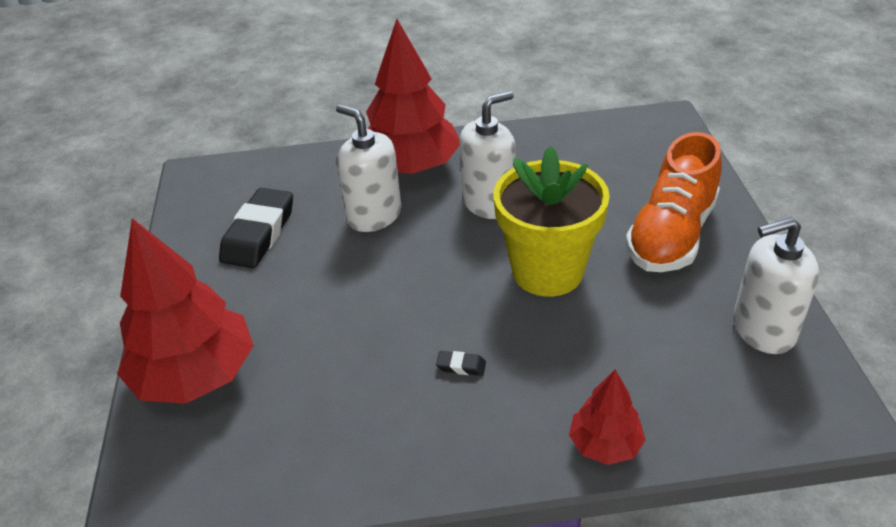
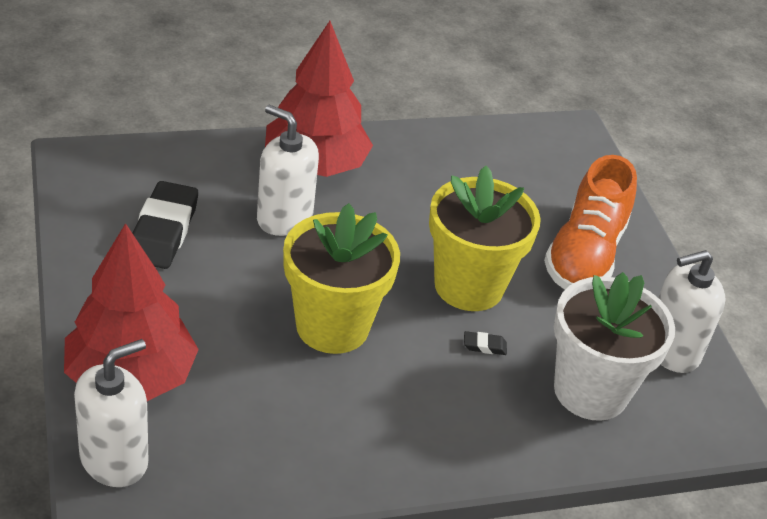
camera: 15 degrees left, 0 degrees up
black eraser [436,351,486,376] -> black eraser moved to [464,331,507,355]
white soap dispenser [460,91,515,219] -> white soap dispenser moved to [74,339,148,487]
red tree [569,370,646,465] -> none
none -> yellow flower pot [283,203,400,354]
none -> white flower pot [554,272,675,421]

